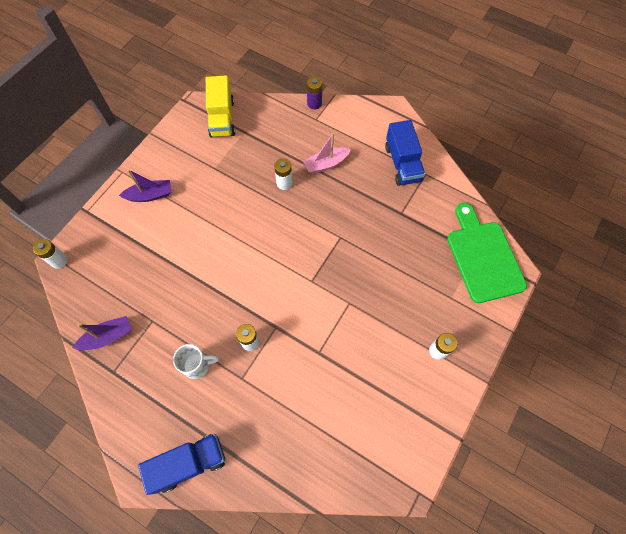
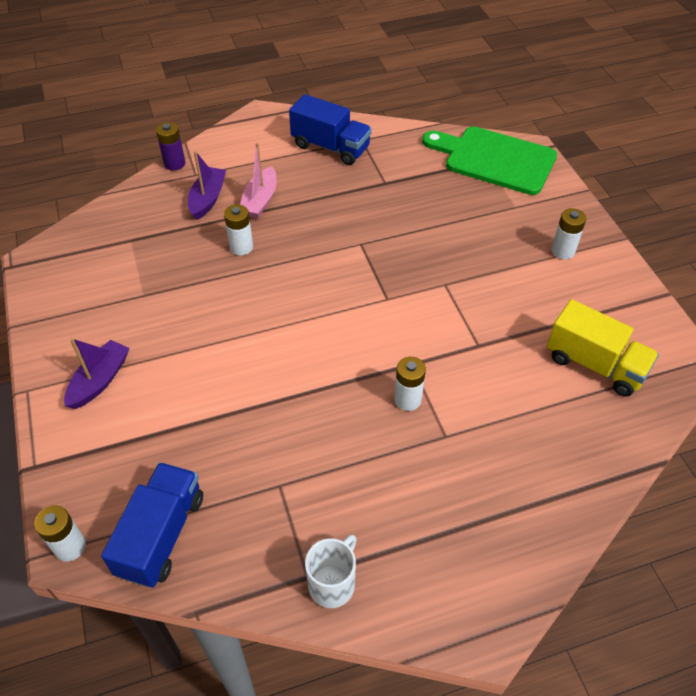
camera: 50 degrees left, 15 degrees down
purple boat [73,316,132,350] -> purple boat moved to [188,151,226,220]
blue truck [138,434,225,495] -> blue truck moved to [101,462,203,588]
white mug [173,344,219,379] -> white mug moved to [305,535,357,608]
yellow truck [206,75,235,138] -> yellow truck moved to [547,299,659,397]

